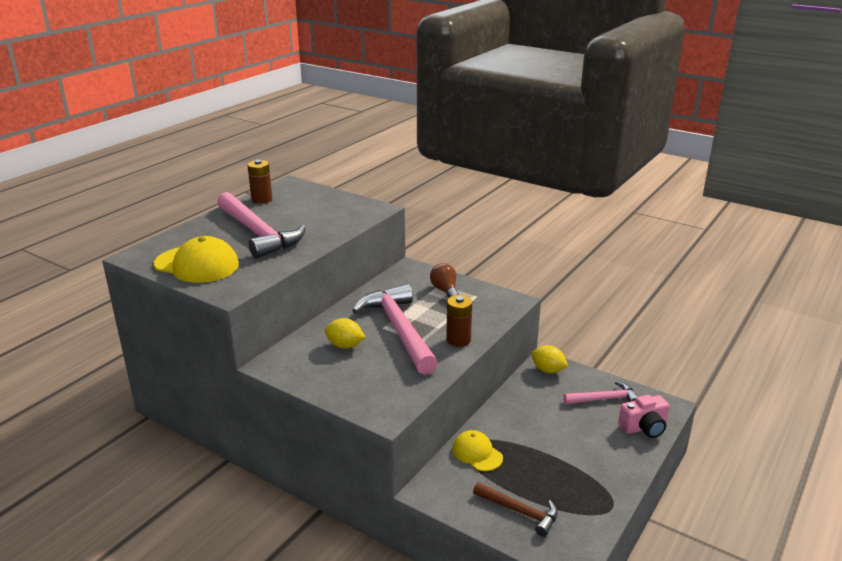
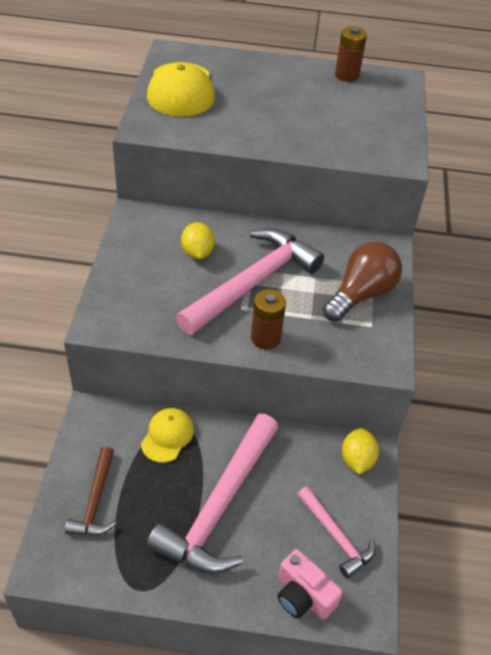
camera: 60 degrees right, 20 degrees up
pink hammer [217,192,306,259] -> pink hammer moved to [146,414,278,574]
brown light bulb [430,263,459,298] -> brown light bulb [323,241,402,322], size x1.57

